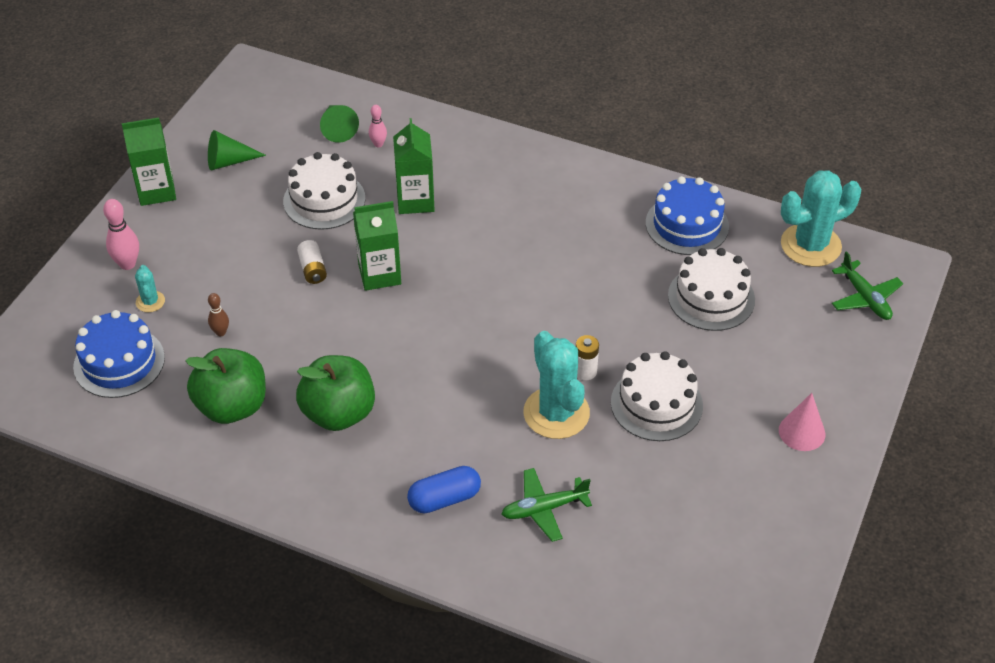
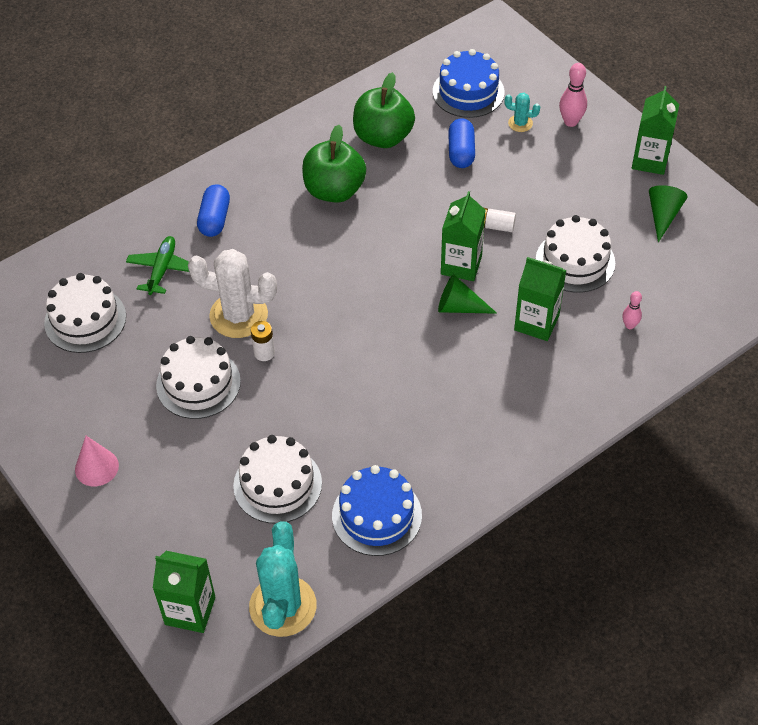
camera: 120 degrees right, 5 degrees up
brown bowling pin [208,293,229,336] -> blue capsule [448,118,475,168]
green cone [320,105,359,143] -> green cone moved to [438,274,497,314]
turquoise cactus [523,331,590,439] -> white cactus [188,249,277,338]
green plane [832,251,903,320] -> green carton [153,551,216,633]
none -> white cake [44,273,126,353]

